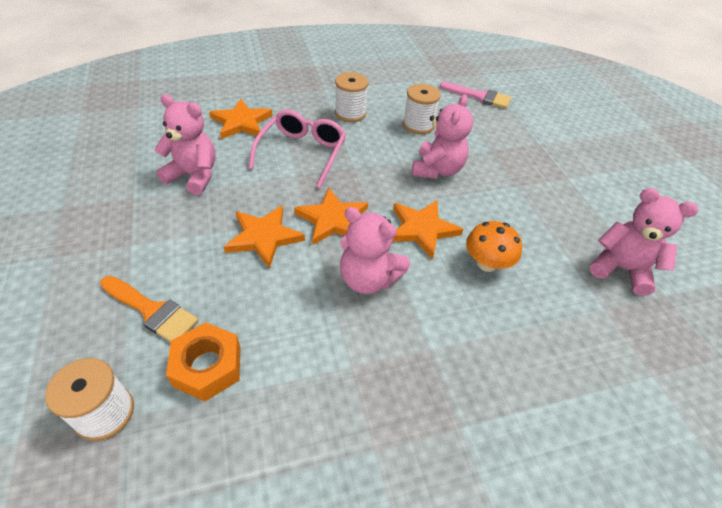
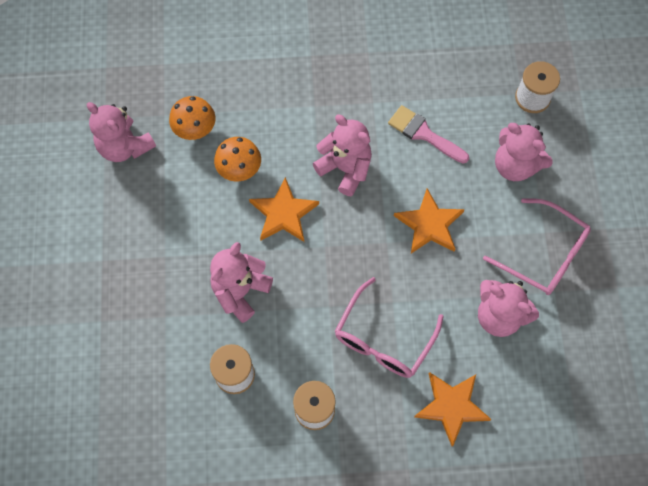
camera: 165 degrees left, 20 degrees up
orange brush [100,276,198,342] -> pink teddy bear [495,123,553,181]
orange nut [166,322,240,401] -> none
orange star [294,188,368,245] -> none
pink brush [440,82,511,109] -> pink brush moved to [388,105,469,163]
none -> orange mushroom [169,96,215,140]
none -> pink glasses [483,198,591,295]

